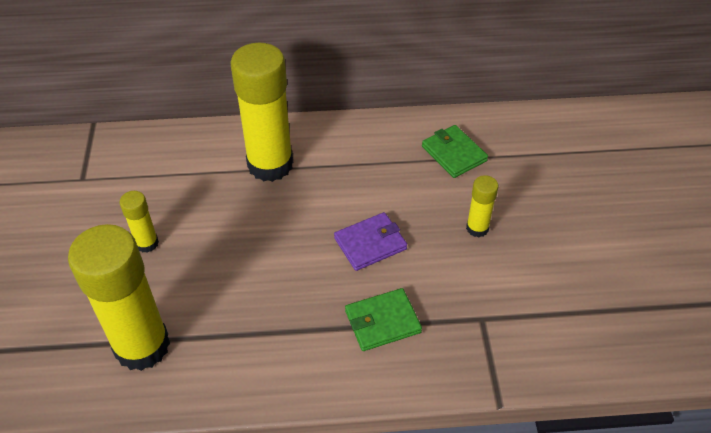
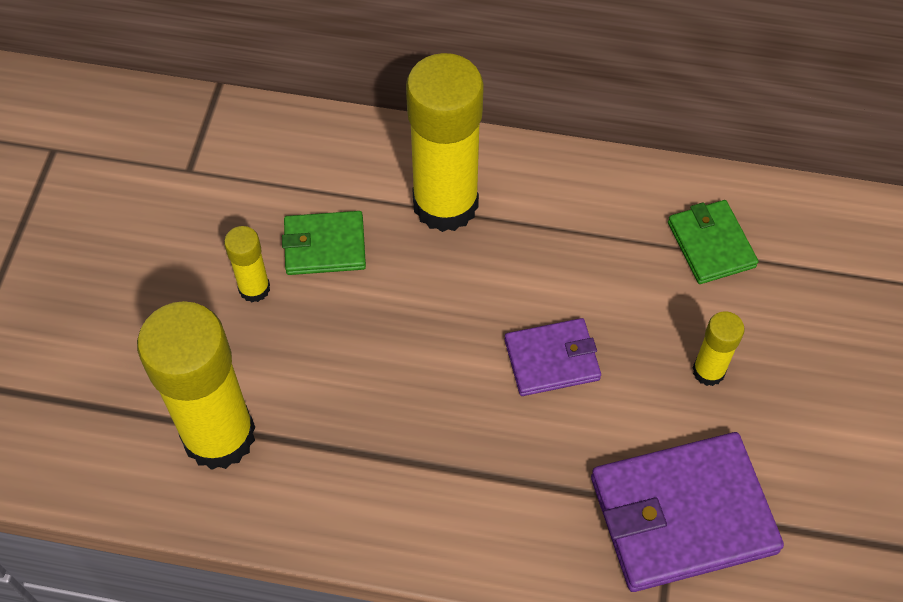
camera: 15 degrees right, 10 degrees up
green wallet [345,288,422,351] -> green wallet moved to [282,211,366,275]
none -> purple wallet [591,432,784,592]

